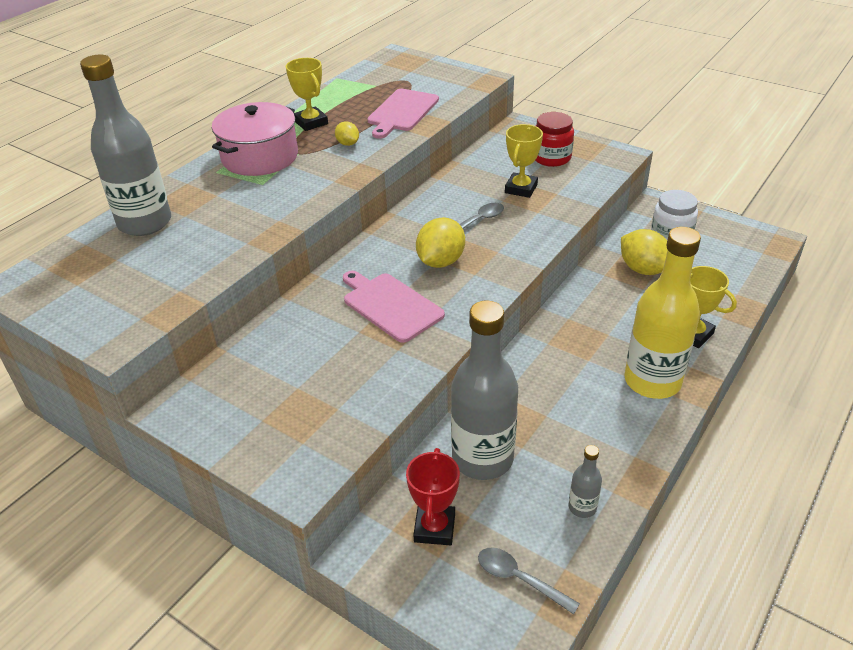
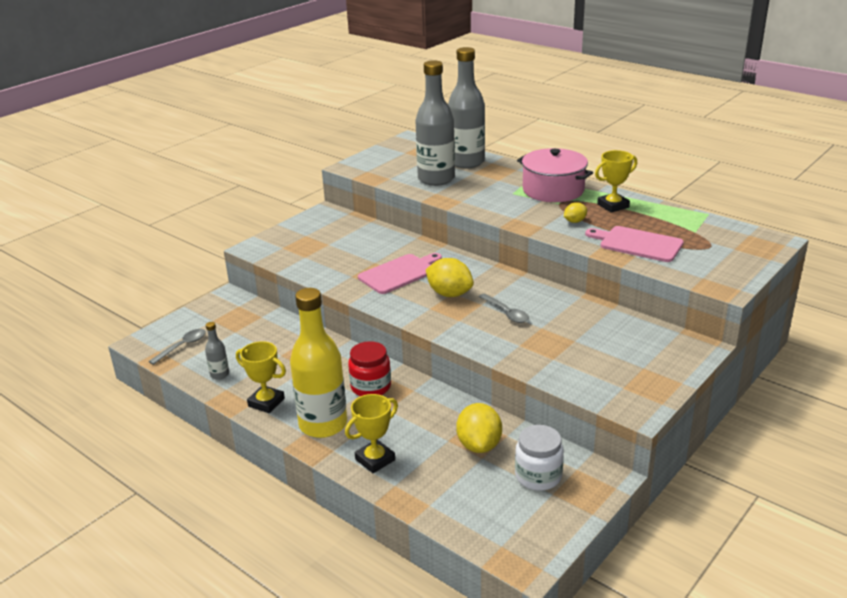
camera: 95 degrees right, 10 degrees down
red trophy [406,448,460,546] -> none
grey bottle [451,301,518,480] -> grey bottle moved to [415,60,455,186]
yellow trophy [505,124,543,198] -> yellow trophy moved to [236,341,286,413]
red jar [535,112,574,167] -> red jar moved to [348,341,391,396]
yellow lemon [621,229,668,275] -> yellow lemon turned 60 degrees counterclockwise [456,403,502,453]

